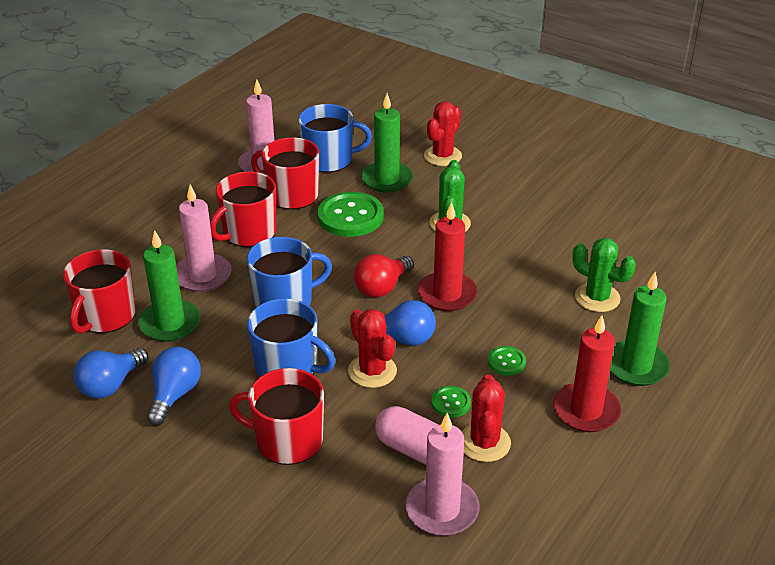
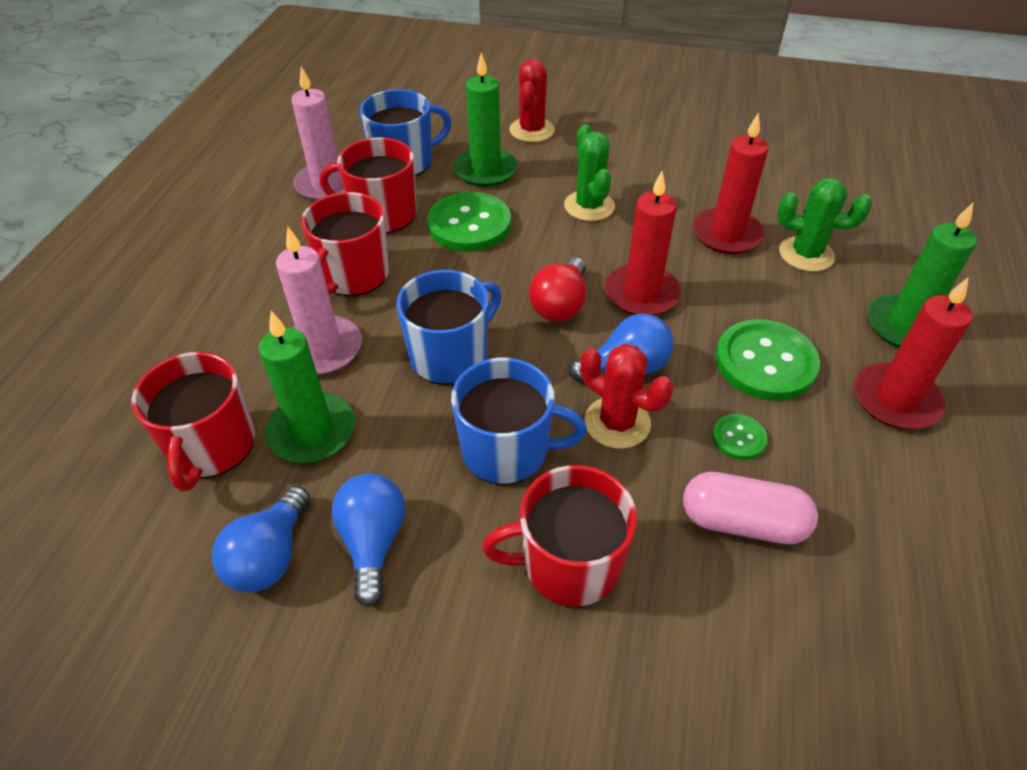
camera: 20 degrees left, 10 degrees up
pink candle [405,413,480,536] -> none
red cactus [462,375,511,462] -> none
green button [488,346,526,375] -> green button [715,319,820,401], size x2.04
none -> red candle [693,112,769,254]

